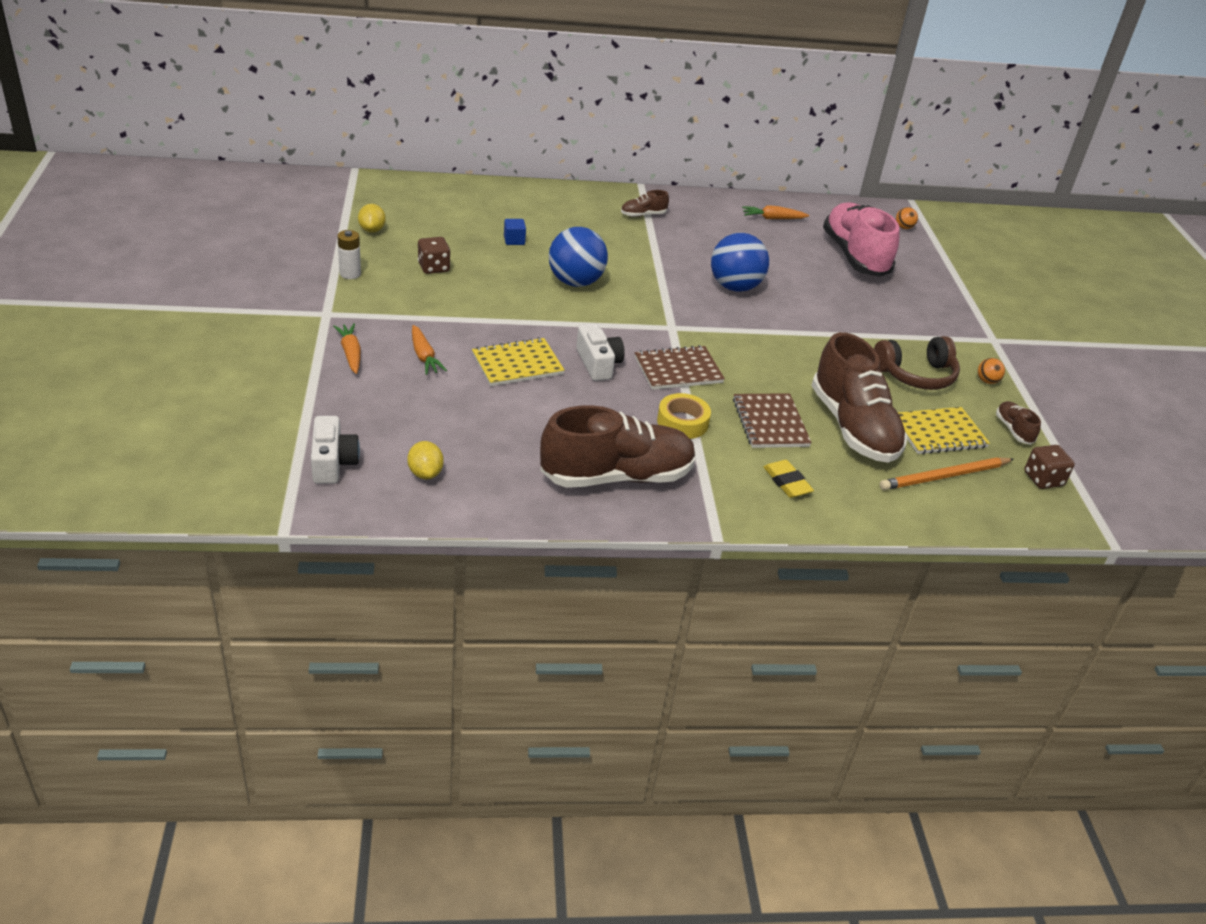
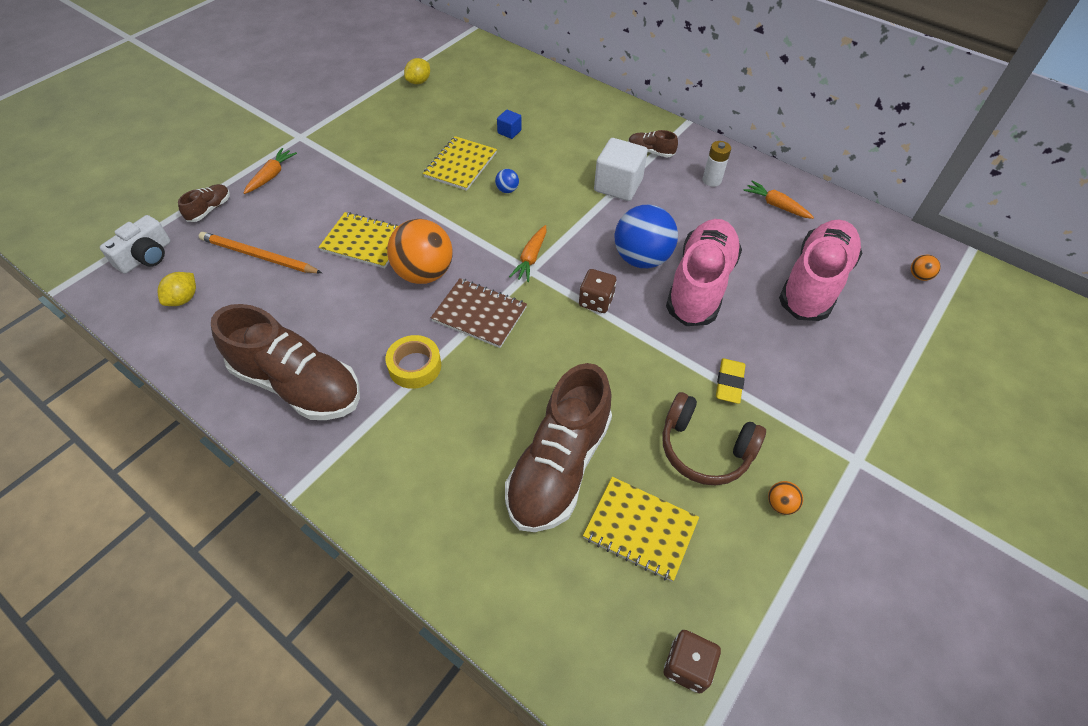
camera: 45 degrees right, 15 degrees up
white battery [337,230,361,279] -> white battery moved to [703,141,731,187]
orange carrot [412,325,447,375] -> orange carrot moved to [509,225,546,282]
brown dice [418,237,450,274] -> brown dice moved to [579,269,616,313]
blue ball [549,227,608,287] -> blue ball [495,169,519,193], size x0.42
white camera [576,323,625,381] -> orange ball [387,219,453,284]
brown notebook [733,393,812,448] -> none
yellow eraser [763,460,814,498] -> yellow eraser moved to [716,358,745,404]
orange pencil [879,457,1014,490] -> orange pencil moved to [199,232,322,273]
brown shoe [996,401,1041,445] -> brown shoe moved to [178,184,230,222]
none -> yellow notebook [423,136,497,191]
none -> white cube [594,138,648,201]
none -> pink shoe [666,219,742,326]

